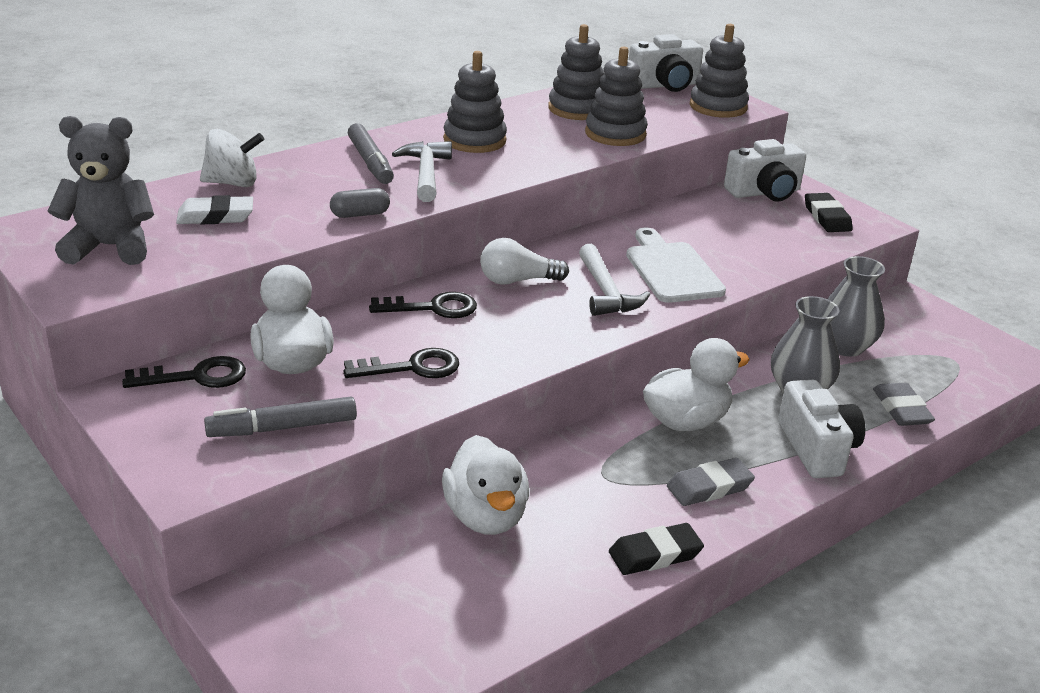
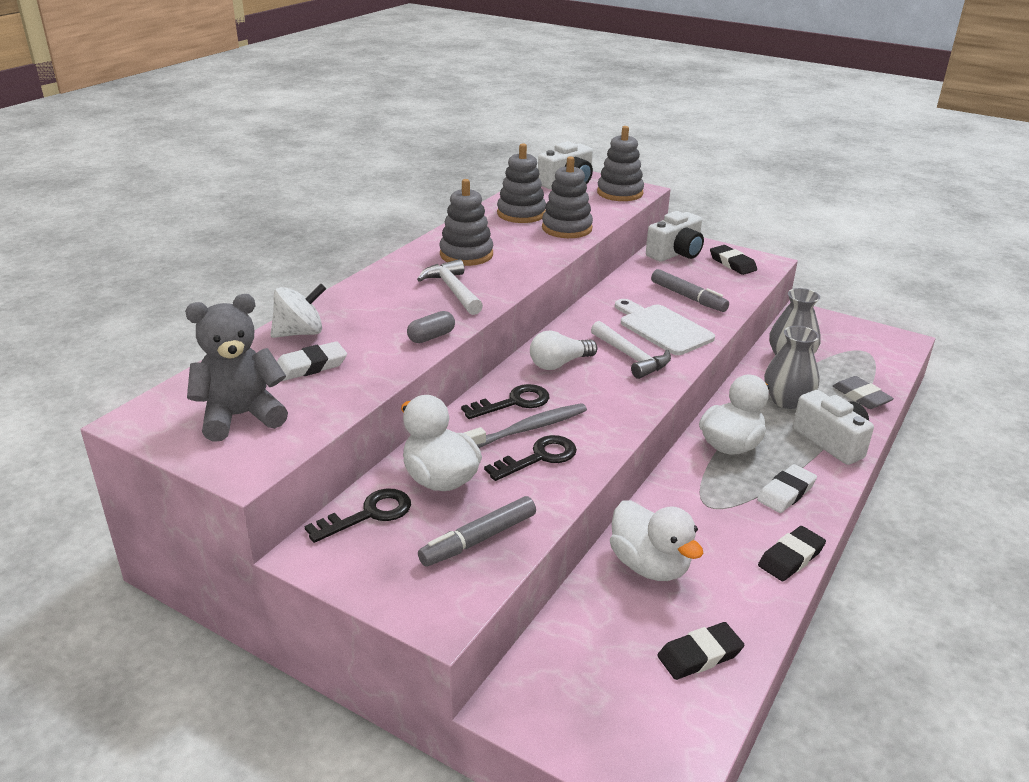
camera: 20 degrees left, 0 degrees up
grey marker [348,123,394,184] -> grey marker moved to [651,269,729,312]
grey eraser [667,458,755,506] -> white eraser [757,464,817,513]
none -> grey toothbrush [464,403,587,448]
none -> black eraser [657,622,744,680]

